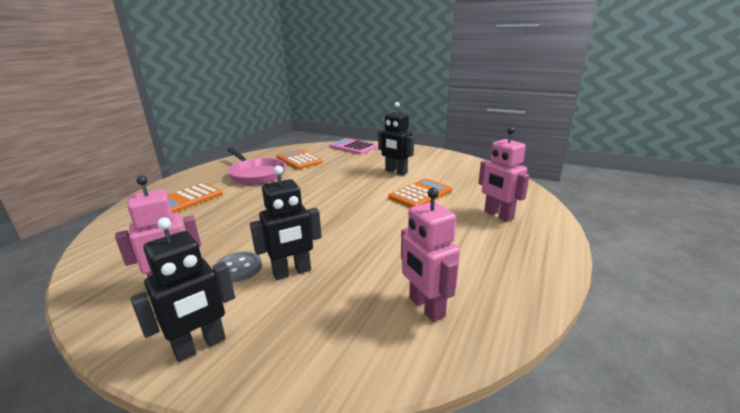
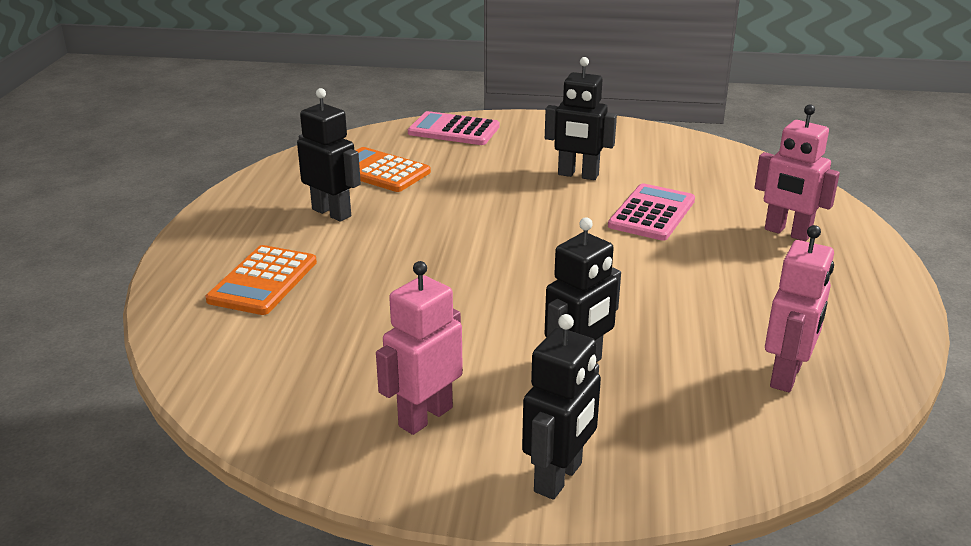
camera: 20 degrees left, 5 degrees up
grey button [216,251,262,282] -> none
pink pan [228,148,285,185] -> black robot [297,88,361,222]
orange calculator [389,179,452,208] -> pink calculator [608,183,695,241]
pink robot [401,188,460,322] -> pink robot turned 105 degrees counterclockwise [765,225,834,392]

